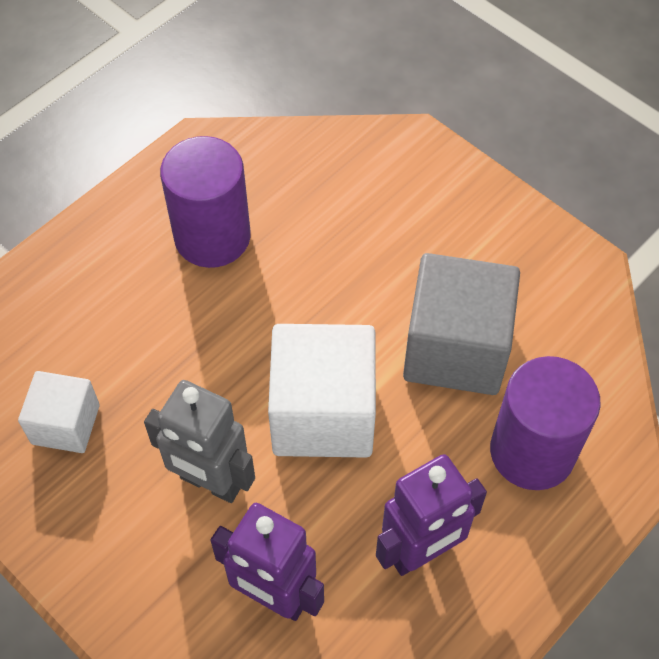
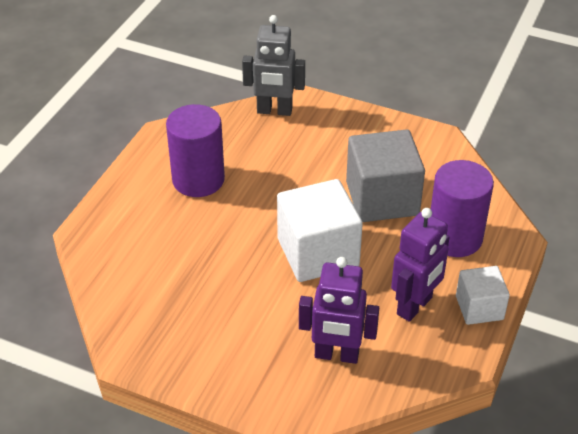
camera: 20 degrees left, 15 degrees down
white cube [18,371,100,453] -> white cube moved to [456,266,510,325]
grey robot [144,380,255,503] -> grey robot moved to [242,15,305,116]

